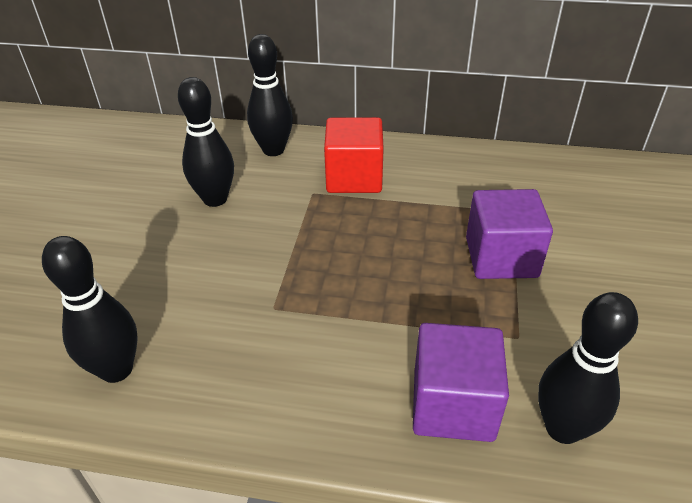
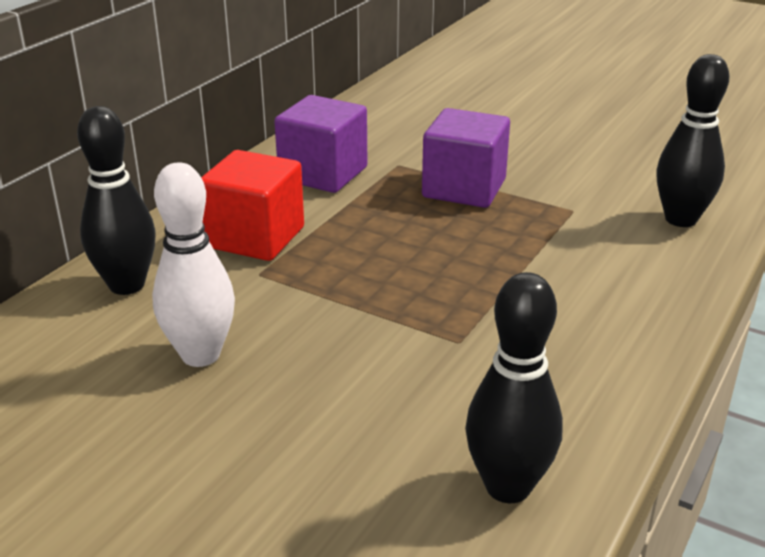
camera: 70 degrees left, 10 degrees down
black bowling pin [178,77,234,207] -> white bowling pin [152,162,235,367]
purple cube [413,323,509,442] -> purple cube moved to [274,95,367,193]

